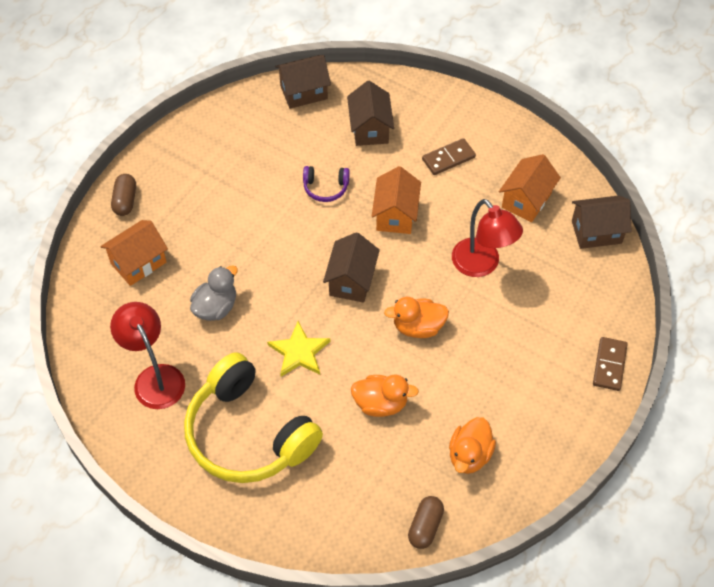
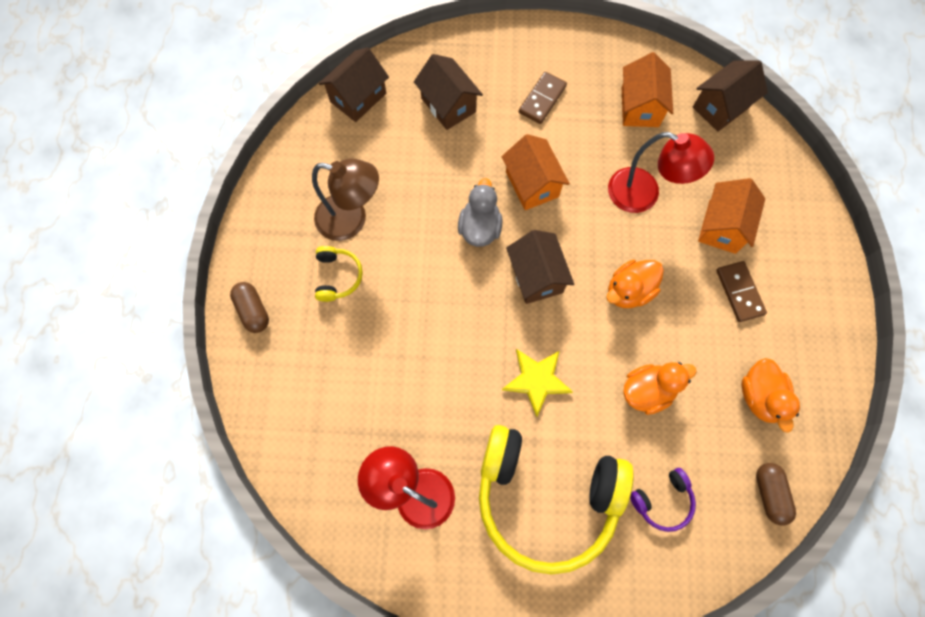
camera: 30 degrees left, 15 degrees up
orange house [100,220,168,286] -> orange house moved to [698,178,765,254]
grey duck [190,265,238,321] -> grey duck moved to [458,178,502,247]
purple headphones [303,166,349,202] -> purple headphones moved to [630,468,696,532]
brown domino [593,337,628,391] -> brown domino moved to [716,261,767,322]
none -> brown lamp [312,159,379,241]
none -> yellow headphones [315,246,363,302]

